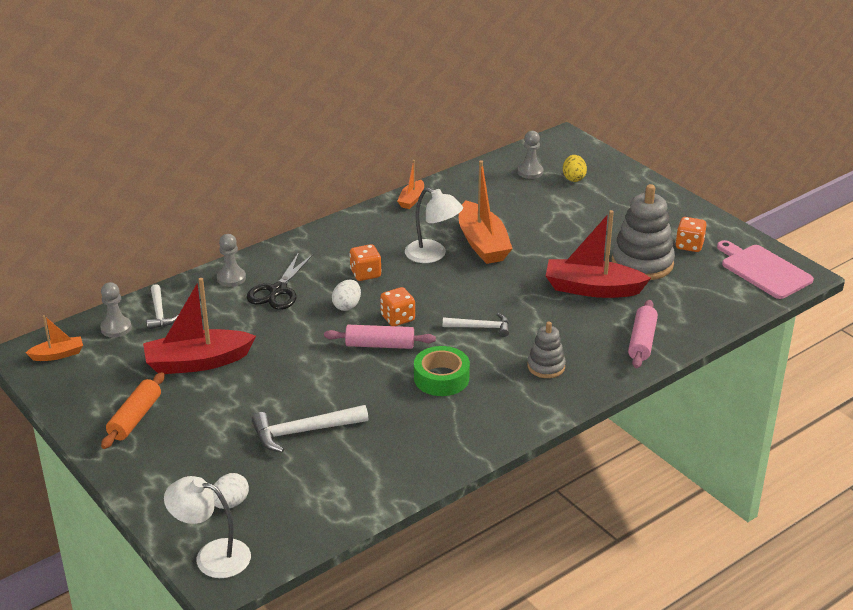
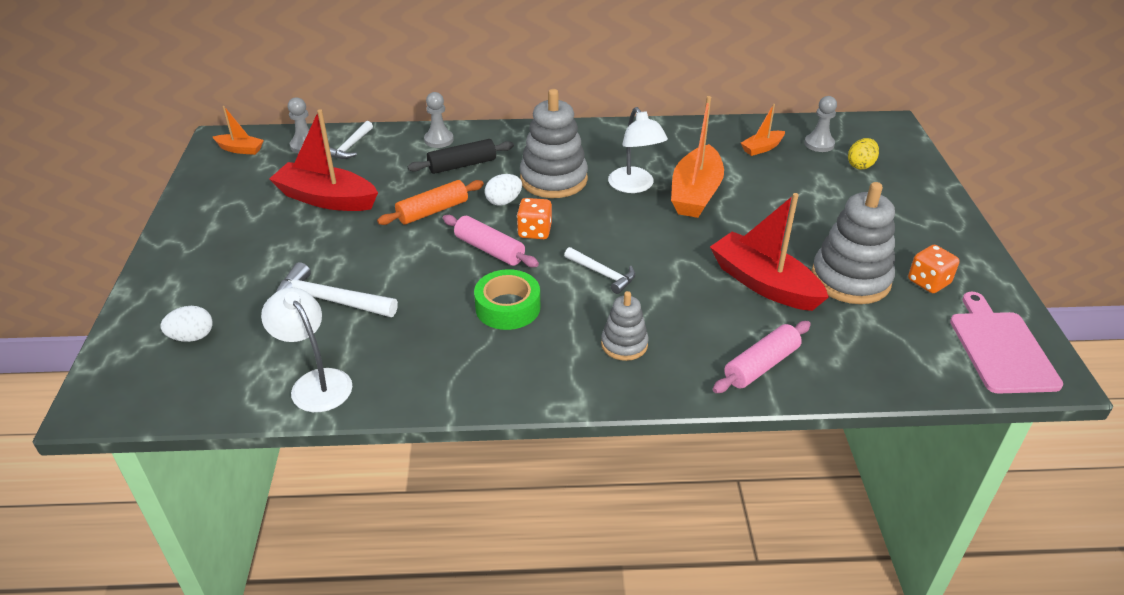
camera: 35 degrees right, 5 degrees up
orange rolling pin [101,372,165,449] -> orange rolling pin moved to [377,180,484,225]
white lamp [164,476,251,578] -> white lamp moved to [261,287,352,412]
black scissors [247,252,313,310] -> black rolling pin [407,139,514,174]
orange dice [349,244,382,281] -> grey stacking toy [520,89,588,198]
orange boat [397,160,424,209] -> orange boat moved to [741,104,785,156]

